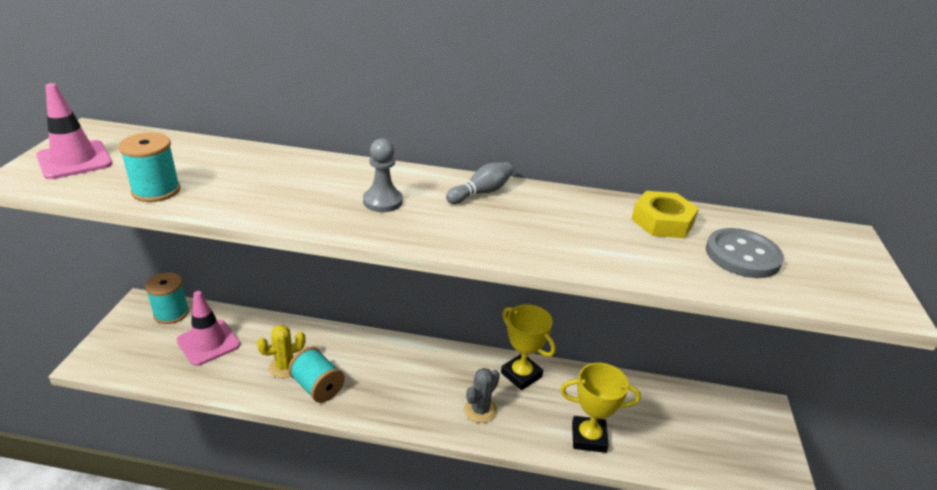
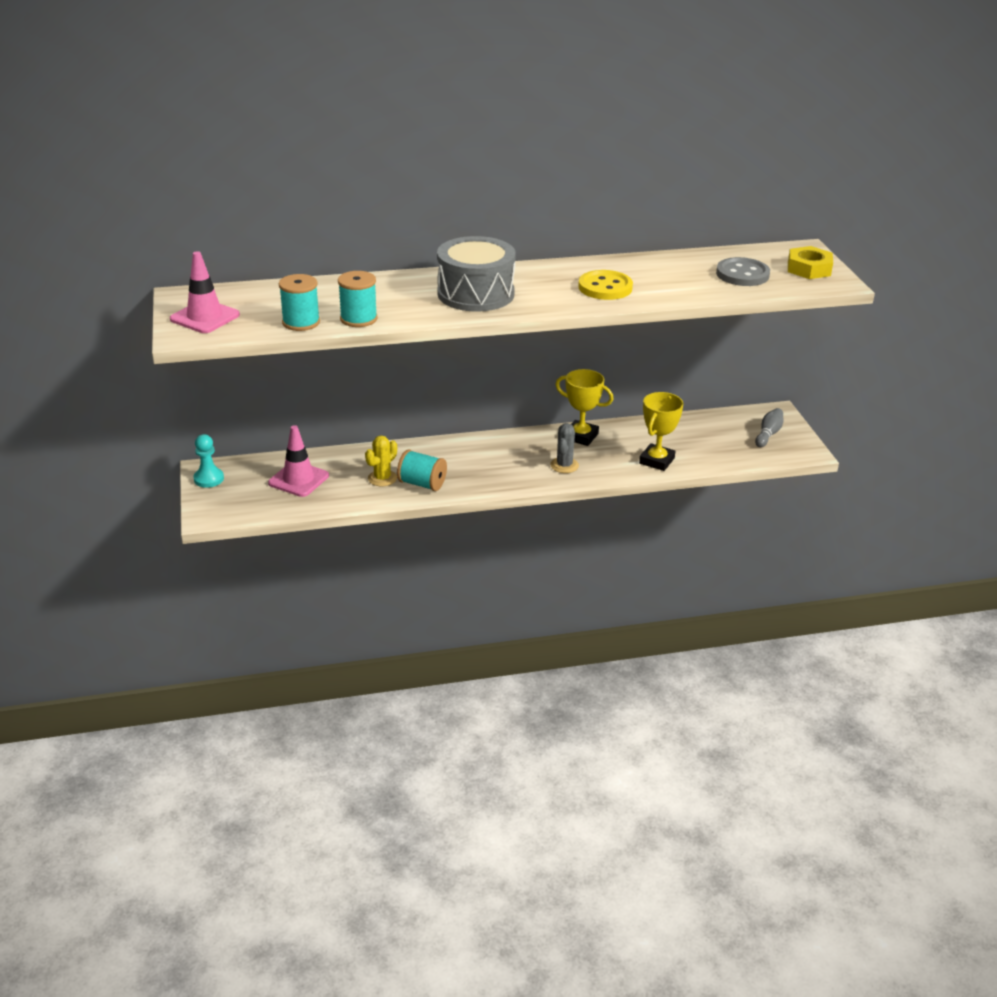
camera: 20 degrees left, 0 degrees up
turquoise spool [145,272,189,324] -> turquoise spool moved to [338,271,378,327]
grey pawn [363,138,403,212] -> grey drum [437,236,516,312]
grey bowling pin [446,162,513,204] -> grey bowling pin moved to [755,408,783,447]
yellow trophy [560,363,641,453] -> yellow trophy turned 45 degrees counterclockwise [639,392,684,471]
yellow nut [631,191,699,238] -> yellow nut moved to [788,246,833,279]
none -> turquoise pawn [193,434,224,488]
none -> yellow button [578,270,633,300]

